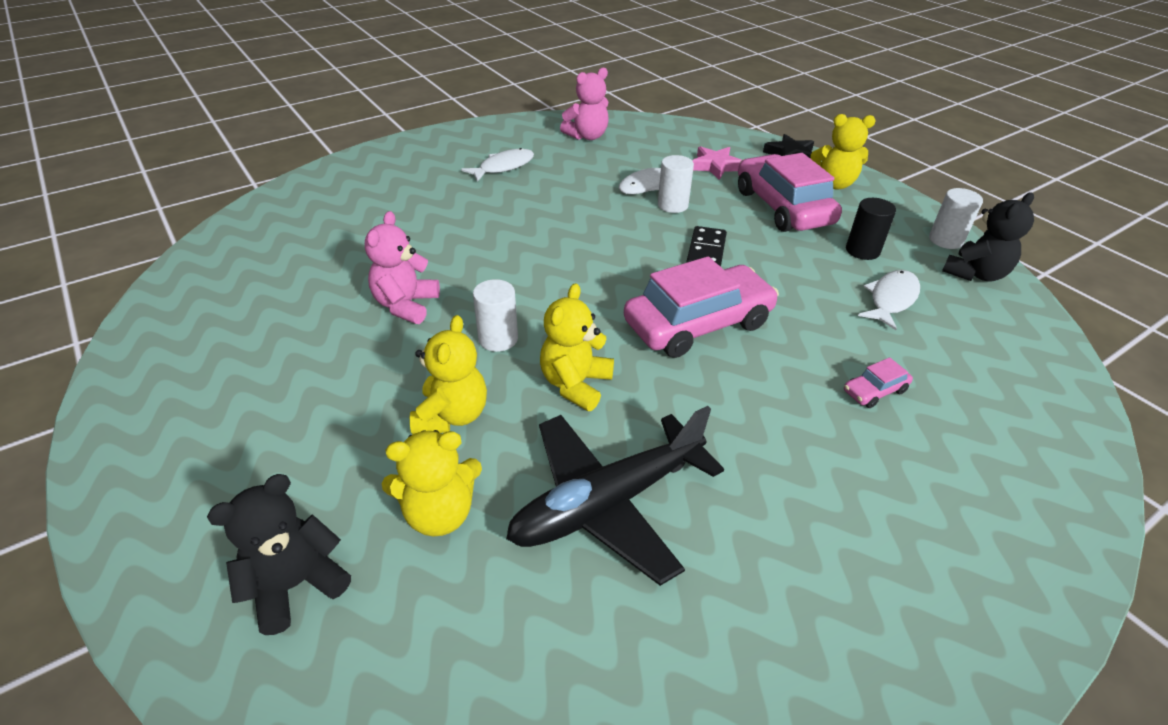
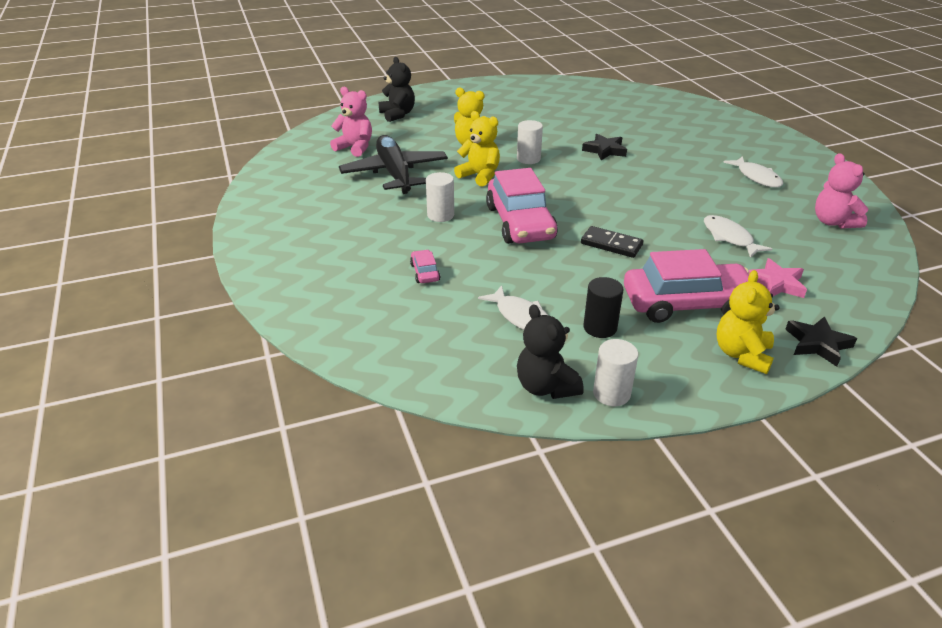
camera: 105 degrees right, 5 degrees down
pink teddy bear [365,211,440,324] -> pink teddy bear moved to [330,87,372,157]
yellow teddy bear [382,430,482,537] -> none
white cylinder [658,155,694,213] -> white cylinder moved to [426,172,454,222]
none -> black star [582,134,627,161]

